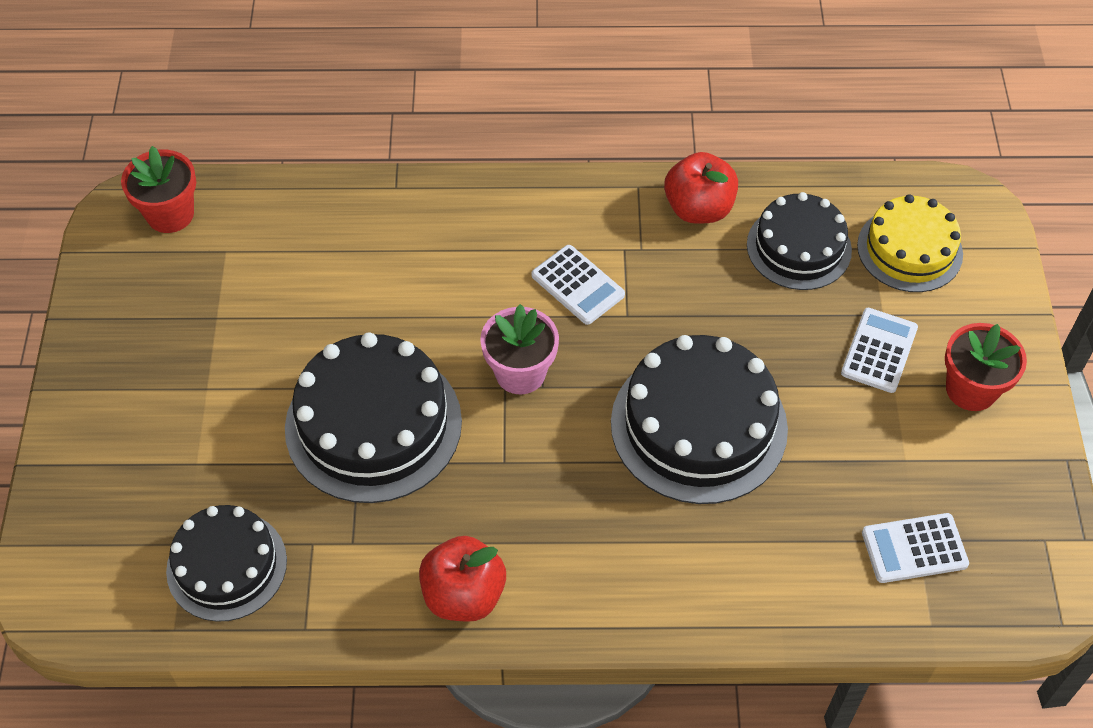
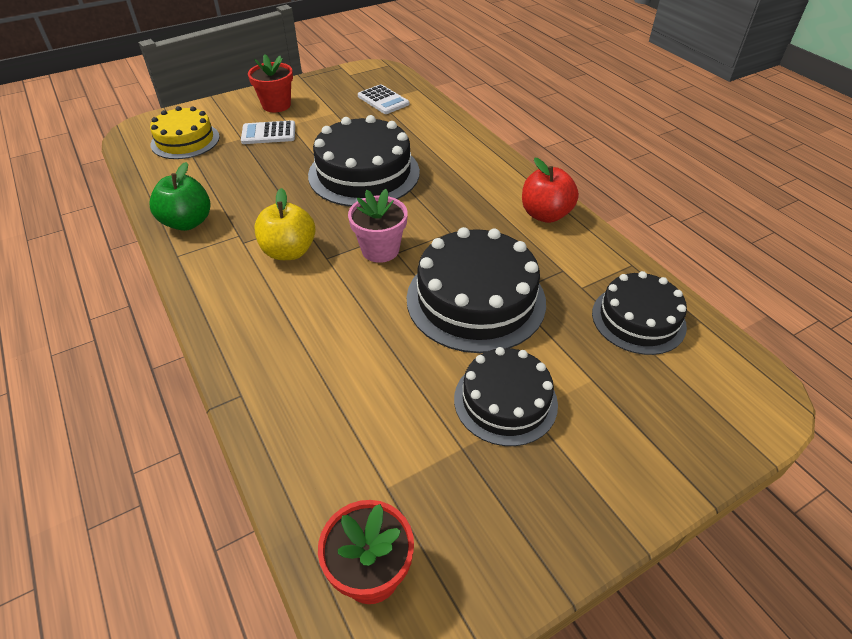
camera: 120 degrees left, 10 degrees down
white calculator [531,245,625,325] -> yellow apple [254,188,316,260]
red apple [664,152,738,224] -> green apple [149,162,211,231]
black cake [747,192,852,290] -> black cake moved to [454,347,558,446]

